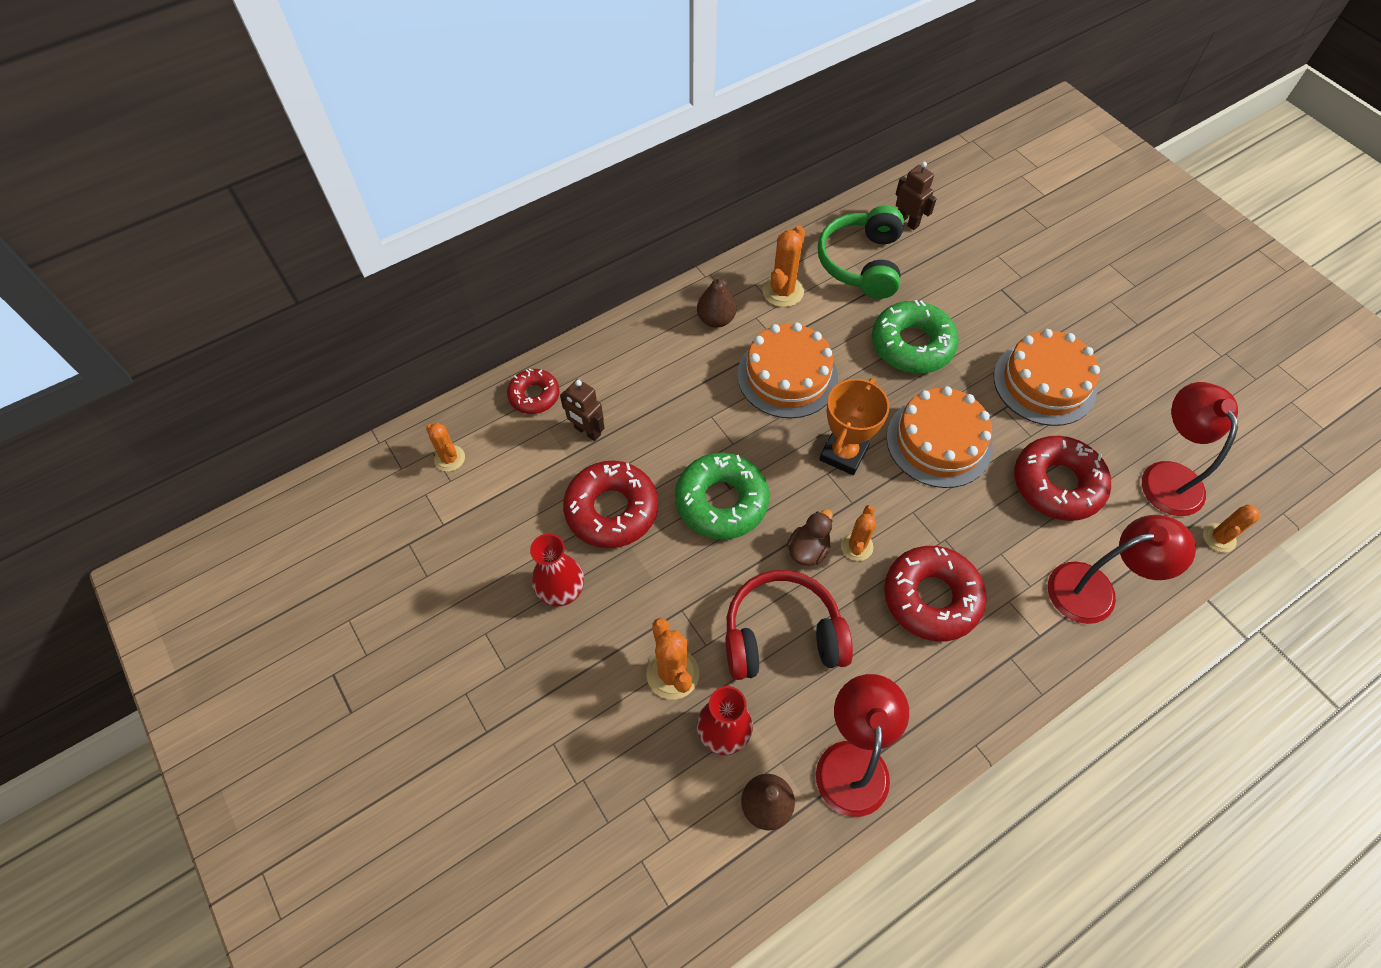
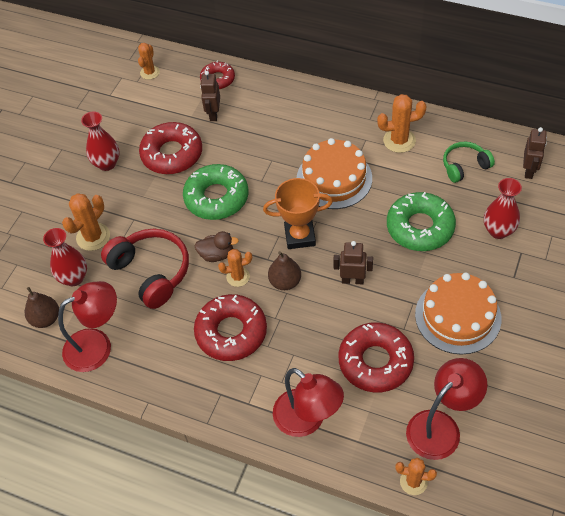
camera: 60 degrees right, 5 degrees down
brown pear [697,276,736,328] -> brown pear moved to [268,251,301,290]
green headphones [818,205,904,299] -> green headphones [443,142,495,183], size x0.60
orange cake [886,386,993,488] -> brown robot [333,241,373,284]
none -> red vase [484,178,522,239]

